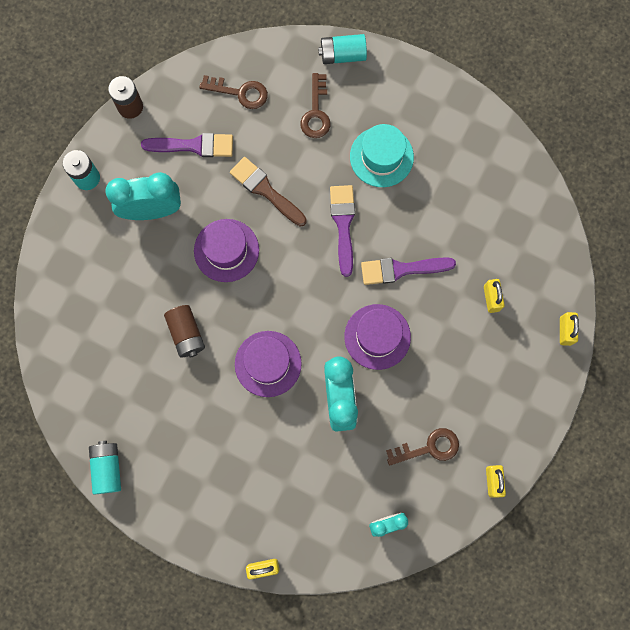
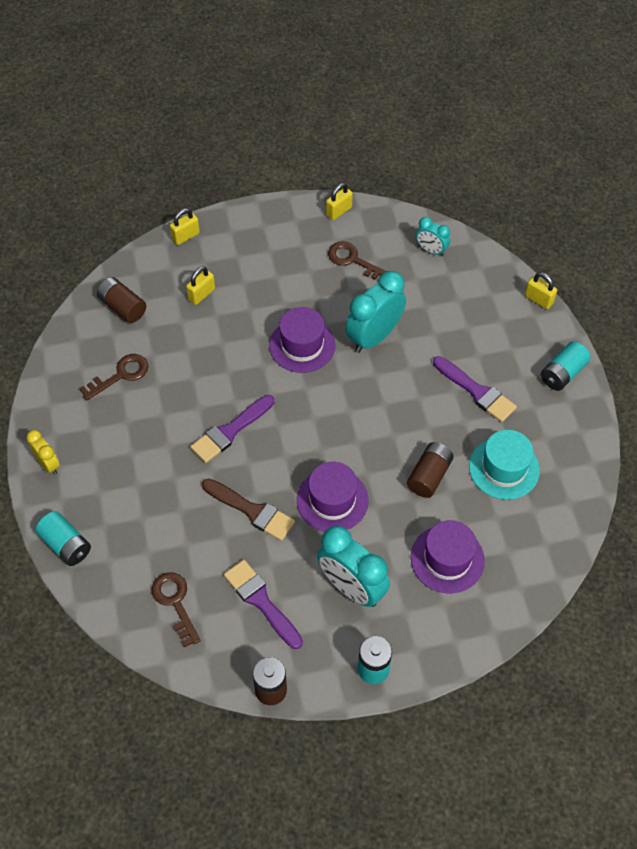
camera: 130 degrees left, 20 degrees down
turquoise battery [89,441,121,495] -> turquoise battery moved to [541,341,590,391]
brown brush [230,157,307,226] -> brown brush turned 60 degrees counterclockwise [202,478,295,541]
purple hat [235,331,302,397] -> purple hat moved to [411,520,485,593]
brown key [300,73,330,138] -> brown key moved to [80,354,148,401]
turquoise hat [350,124,414,187] -> turquoise hat moved to [469,430,540,500]
purple brush [361,257,456,285] -> purple brush moved to [433,356,517,422]
none -> yellow clock [26,430,60,475]
none -> brown battery [97,277,146,323]

